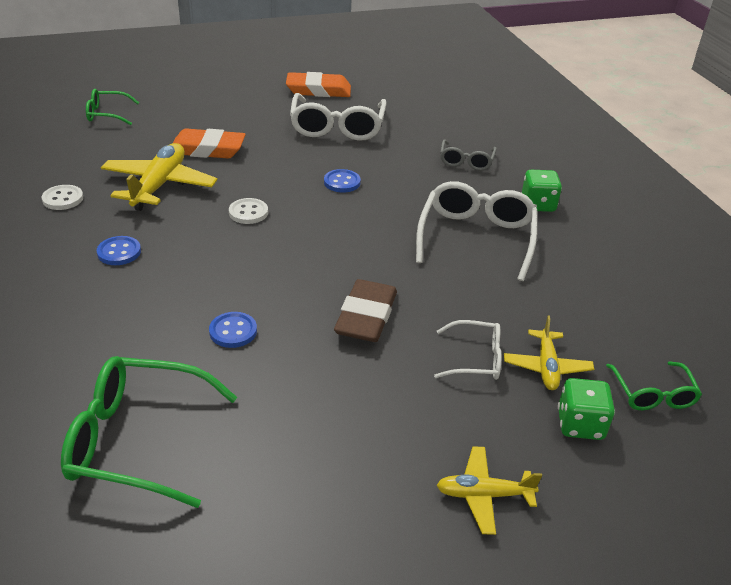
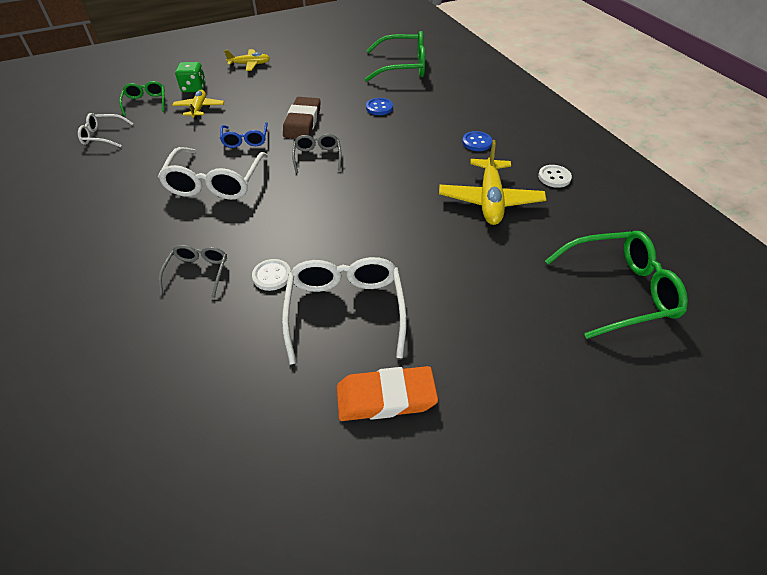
camera: 175 degrees right, 10 degrees up
green glasses [86,89,139,125] -> green glasses [545,231,688,339], size x1.81
orange eraser [173,128,246,158] -> none
white button [229,198,268,224] -> white button moved to [252,259,291,291]
blue button [324,169,361,193] -> none
white glasses [434,320,501,380] -> white glasses moved to [78,113,134,147]
green dice [522,170,562,212] -> none
none -> blue glasses [220,122,268,148]
none -> grey glasses [292,134,342,173]

